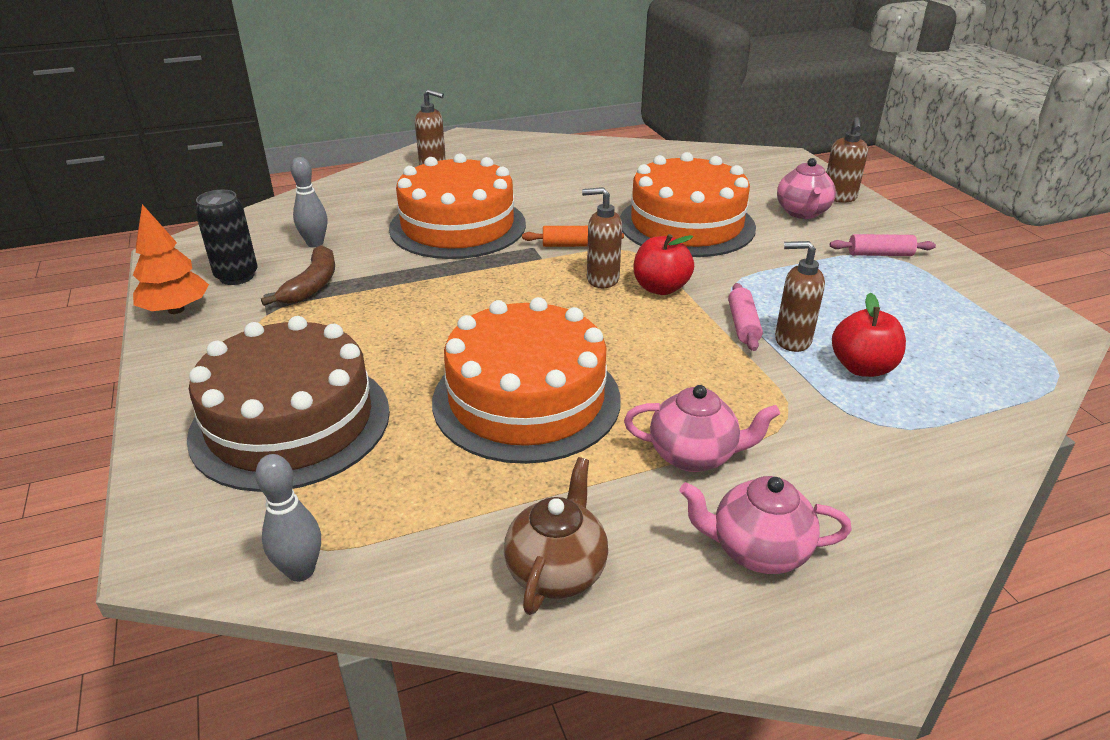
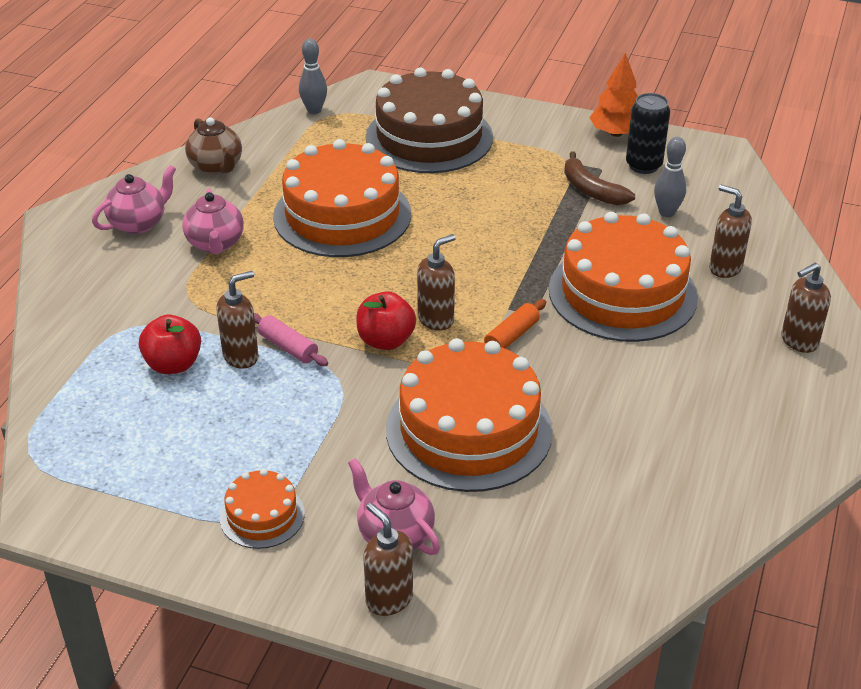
camera: 130 degrees right, 5 degrees up
pink teapot [624,385,780,472] -> pink teapot turned 60 degrees counterclockwise [182,189,244,254]
pink rolling pin [830,234,936,256] -> orange cake [220,469,305,549]
none -> brown soap dispenser [709,185,752,278]

